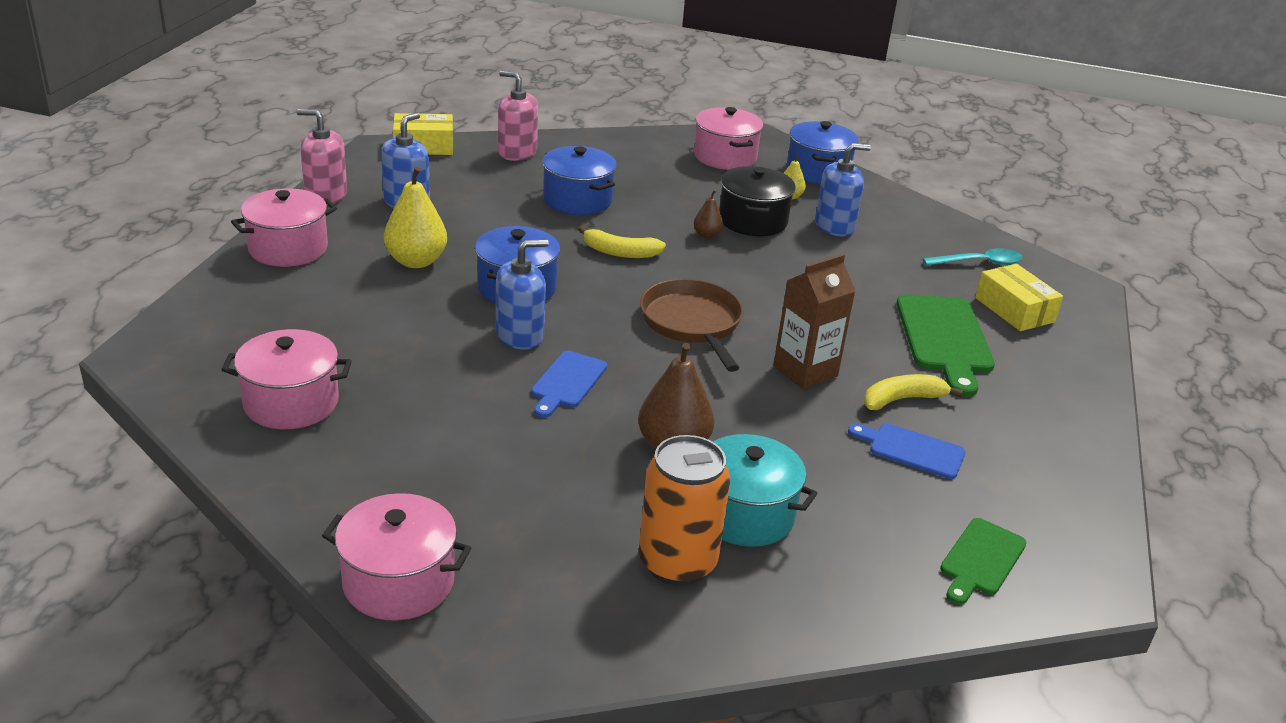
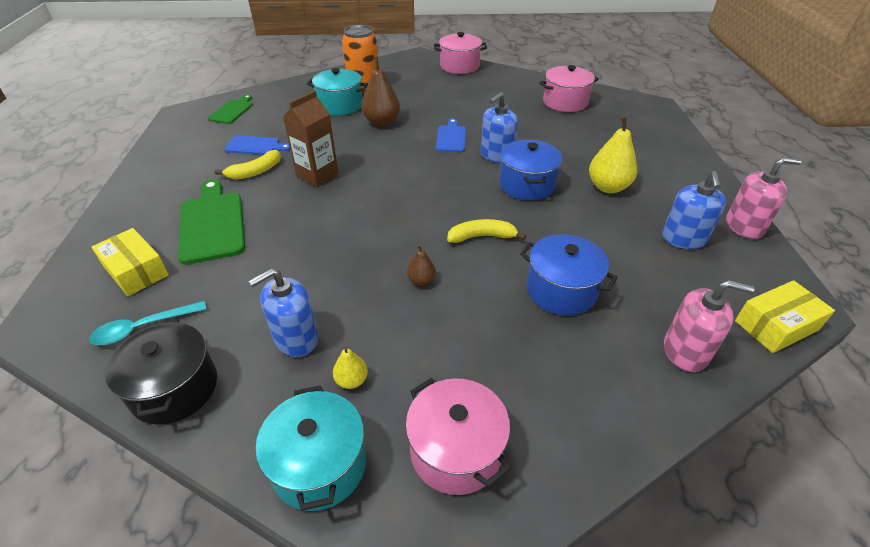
camera: 165 degrees right, 10 degrees up
pink pot [231,188,337,267] -> none
brown pan [640,279,743,372] -> none
black pot [719,166,796,236] -> black pot moved to [104,319,217,425]
blue pot [787,121,858,184] -> turquoise pot [256,385,366,511]

